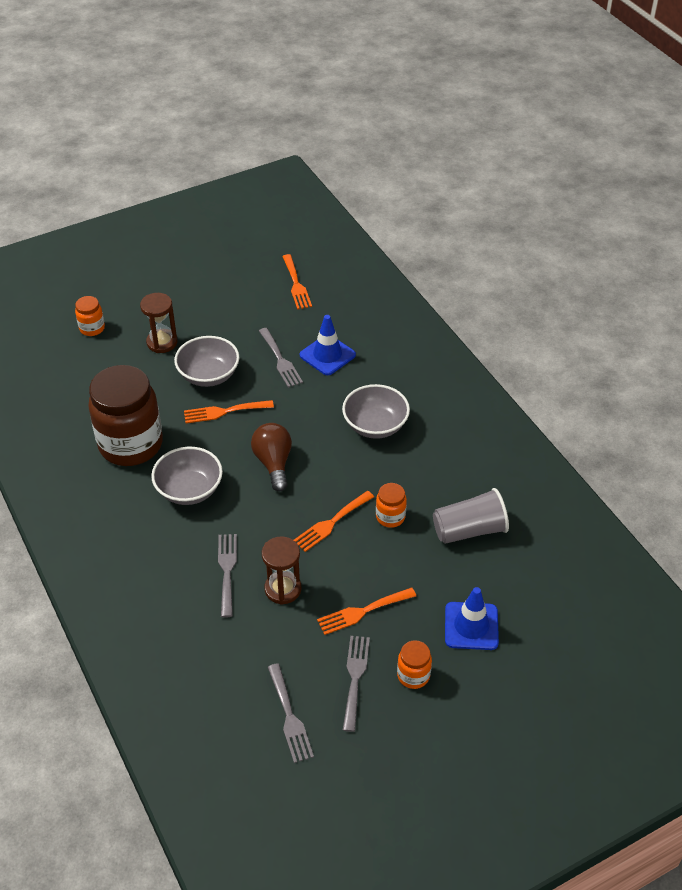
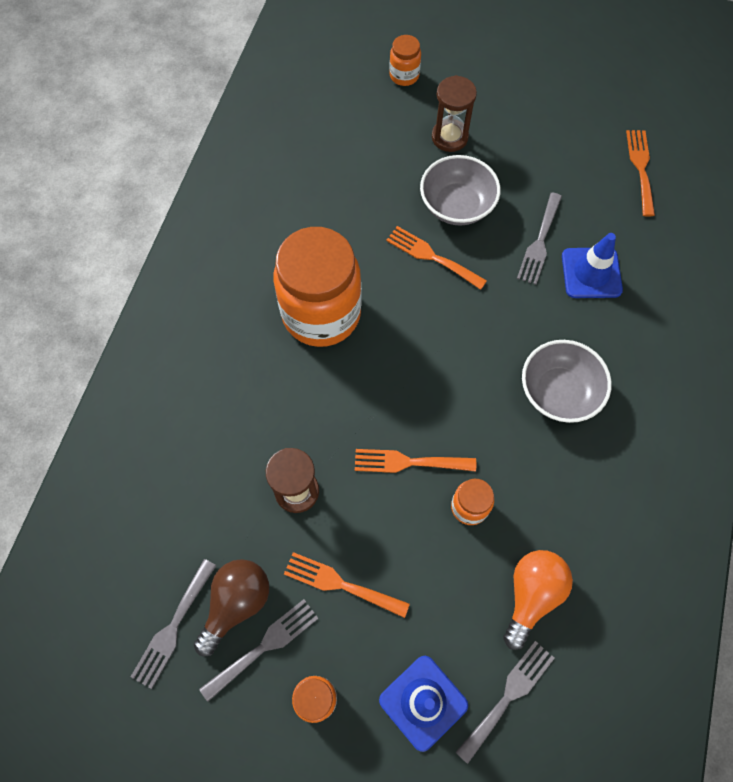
camera: 45 degrees right, 20 degrees up
brown jar [88,365,163,466] -> none
grey bowl [151,447,223,505] -> orange jar [273,227,362,347]
grey fork [218,534,237,617] -> grey fork moved to [456,641,555,764]
brown light bulb [251,423,292,492] -> brown light bulb moved to [194,559,269,657]
orange fork [282,254,312,309] -> orange fork turned 150 degrees clockwise [626,130,655,217]
grey cup [433,488,509,544] -> orange light bulb [503,550,573,650]

